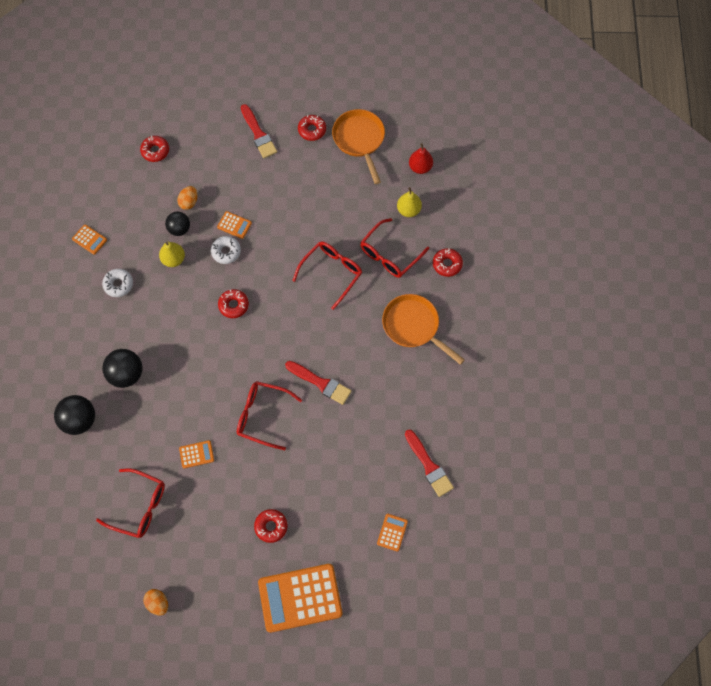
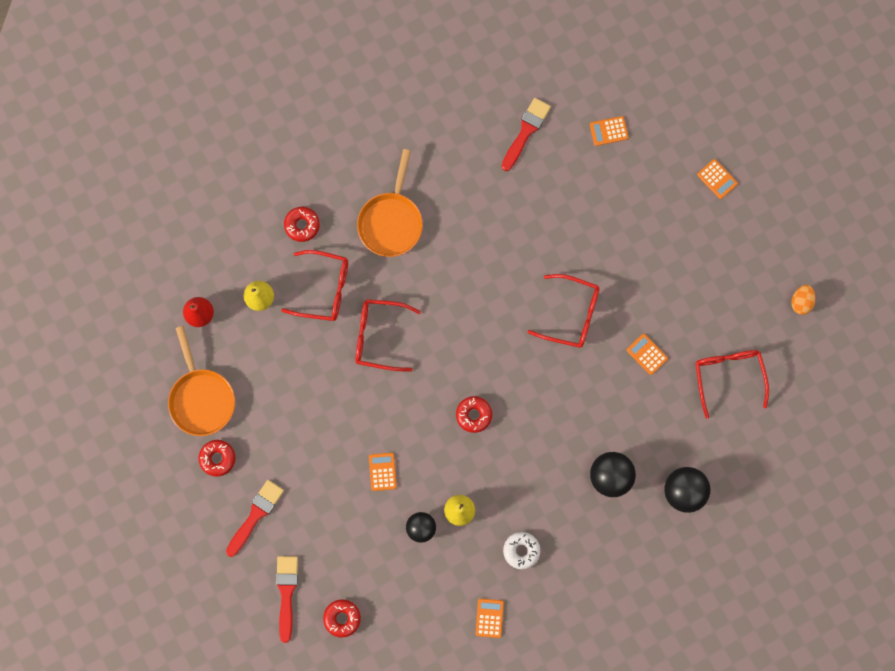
camera: 120 degrees left, 10 degrees up
orange egg [177,186,197,210] -> none
white donut [211,236,241,264] -> none
red glasses [237,381,302,450] -> red glasses turned 60 degrees counterclockwise [527,274,600,348]
red donut [254,509,287,543] -> none
orange calculator [258,564,343,633] -> orange calculator [697,159,738,199], size x0.44
red brush [285,361,351,405] -> red brush moved to [276,556,298,643]
orange pan [332,109,385,184] -> orange pan turned 60 degrees counterclockwise [168,326,235,436]

